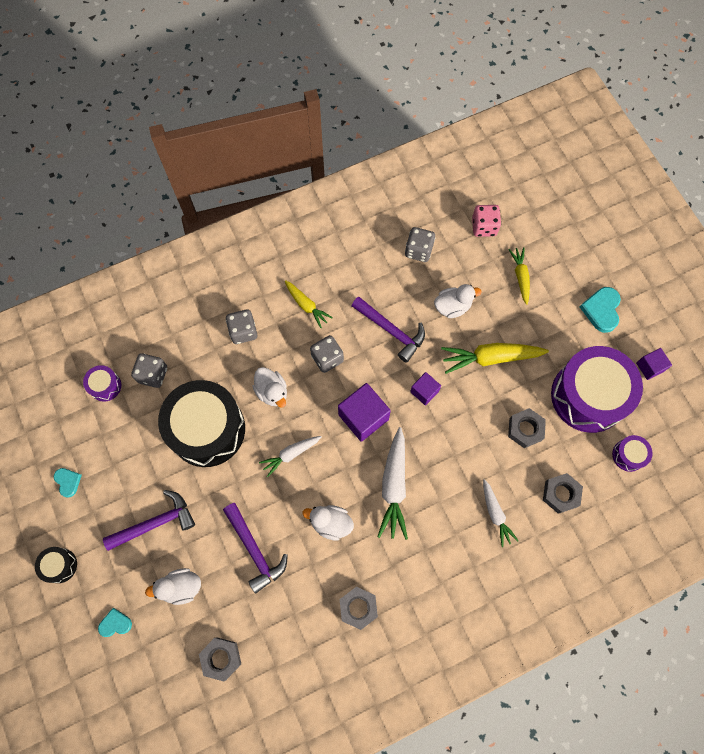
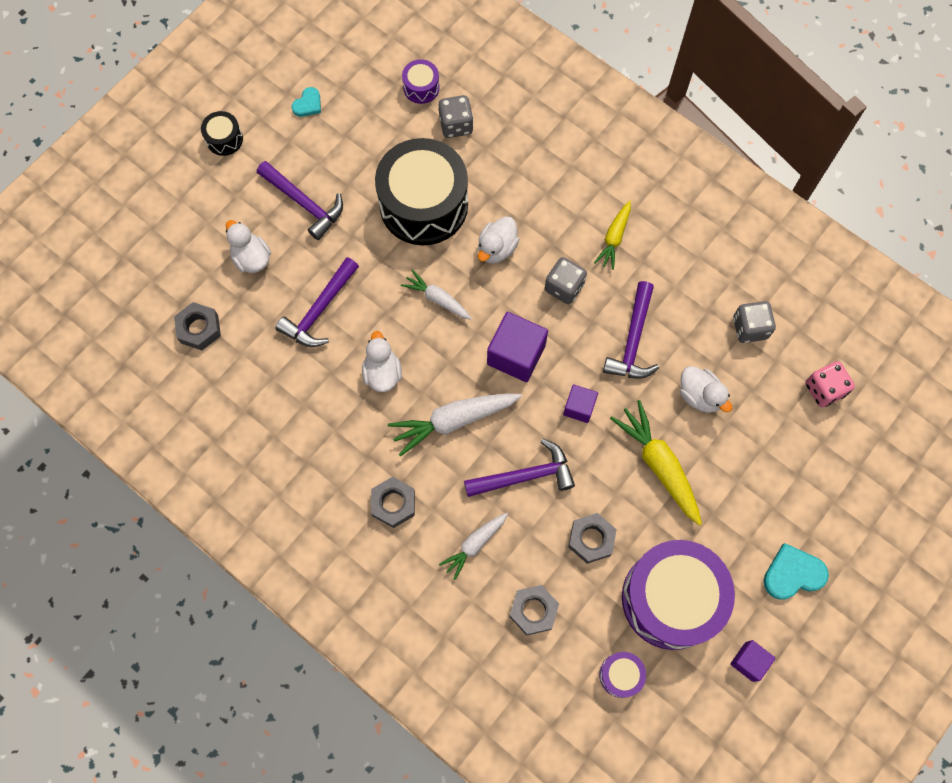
camera: 65 degrees right, 0 degrees up
turquoise heart [98,608,132,637] -> none
grey dice [226,310,257,344] -> none
grey nut [340,587,378,630] -> grey nut moved to [371,477,415,528]
yellow carrot [508,247,530,305] -> none
none -> purple hammer [464,439,575,497]

